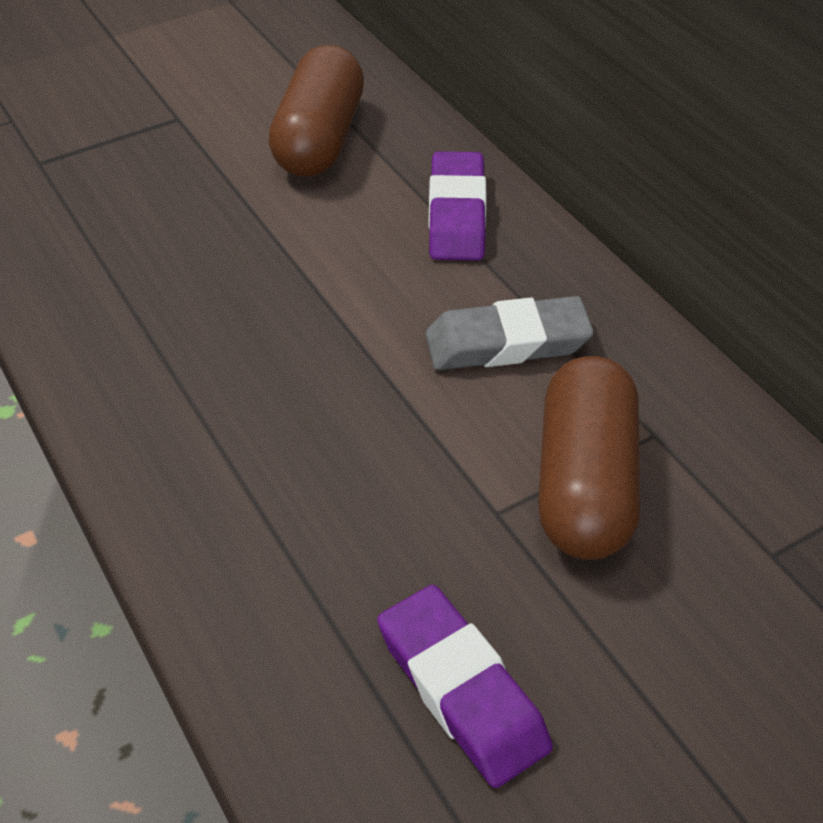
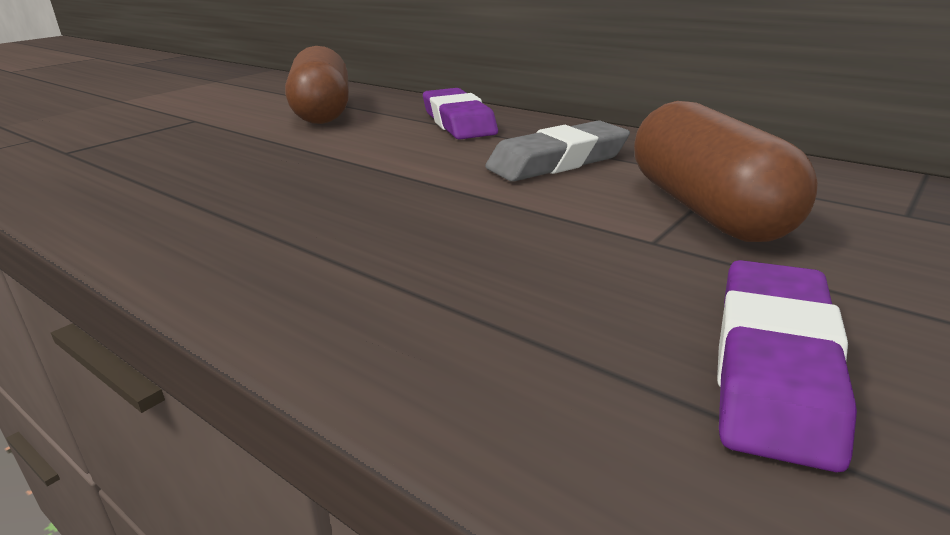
camera: 20 degrees left, 20 degrees down
purple eraser [377,585,553,788] -> purple eraser turned 75 degrees clockwise [717,260,857,473]

